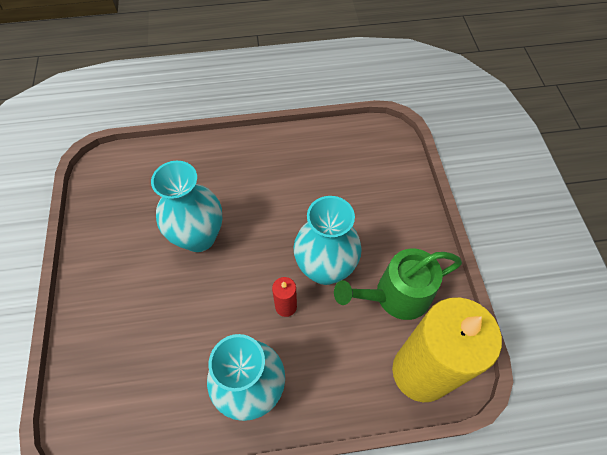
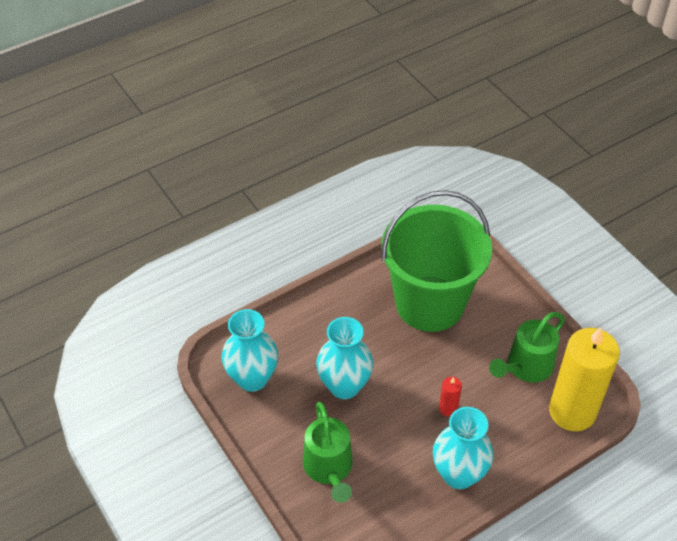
camera: 25 degrees left, 10 degrees down
turquoise vase [293,196,362,285] -> turquoise vase moved to [222,309,278,392]
none -> green watering can [303,402,353,503]
none -> green bucket [381,190,492,332]

